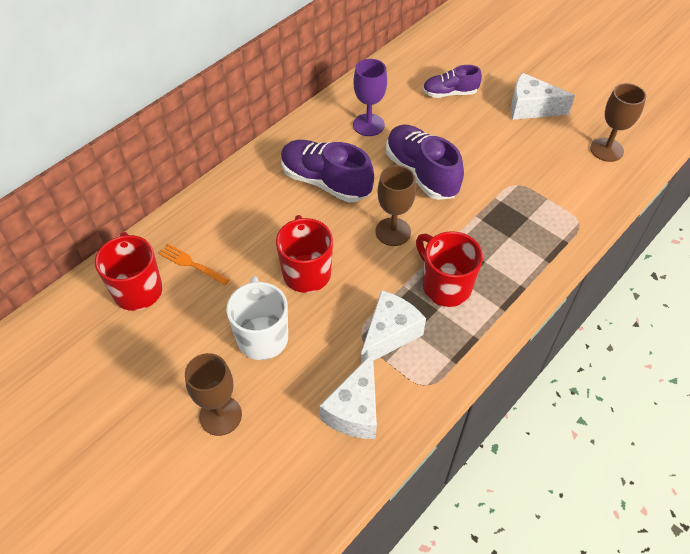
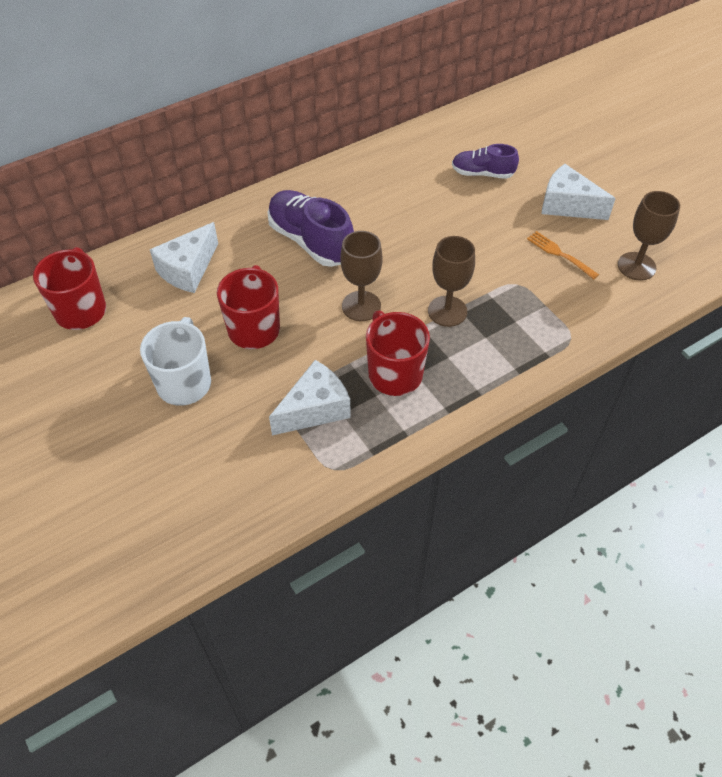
camera: 15 degrees right, 0 degrees up
orange fork [159,244,230,286] -> orange fork moved to [527,231,599,279]
brown goblet [185,353,242,436] -> brown goblet moved to [428,236,475,327]
white cheese [320,353,377,439] -> white cheese moved to [150,222,218,293]
purple goblet [353,59,387,136] -> none
purple shoe [386,124,464,200] -> none

